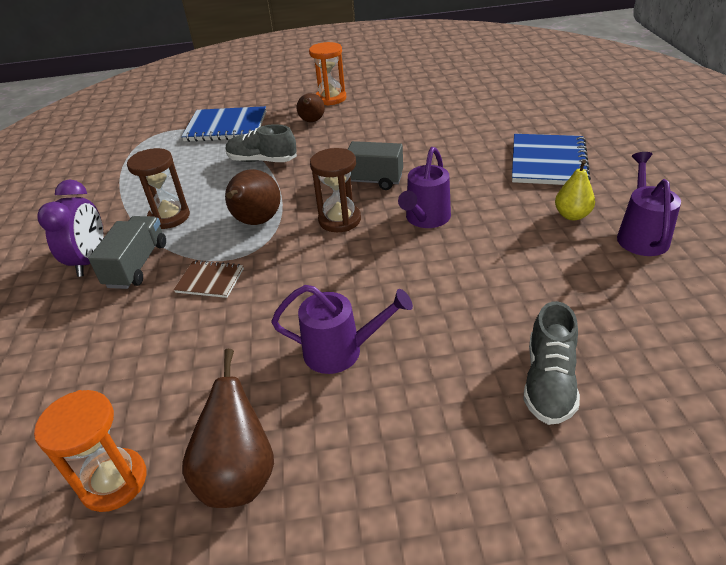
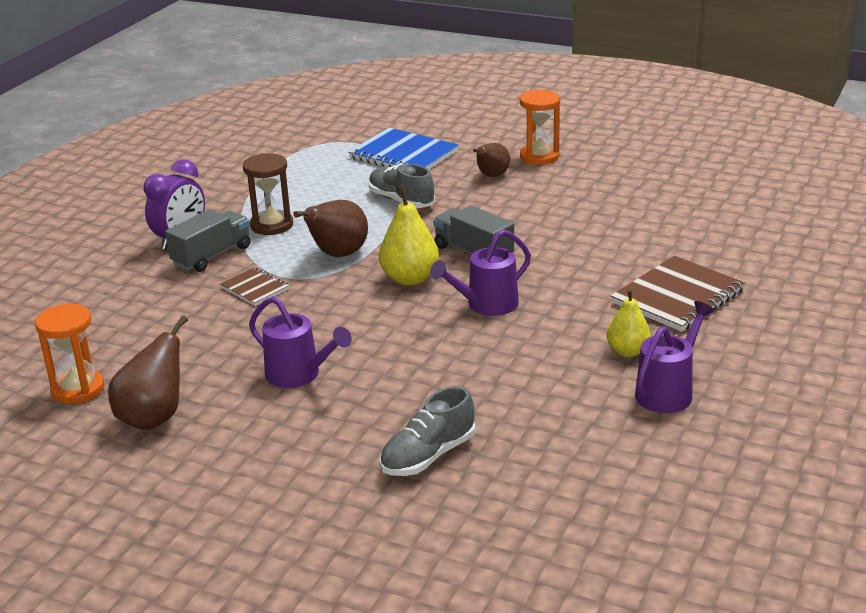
camera: 30 degrees right, 10 degrees down
brown hourglass [310,148,361,232] -> yellow pear [379,185,439,285]
blue notebook [512,134,591,185] -> brown notebook [611,256,745,332]

